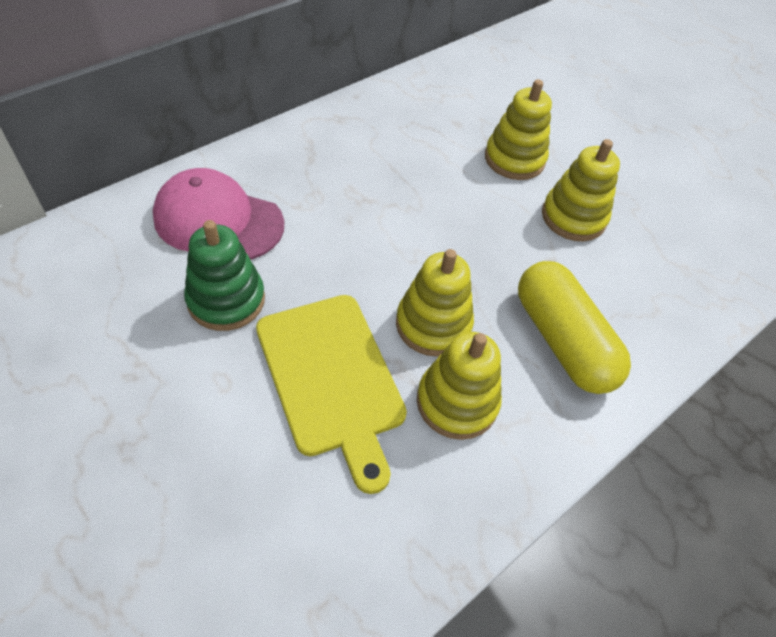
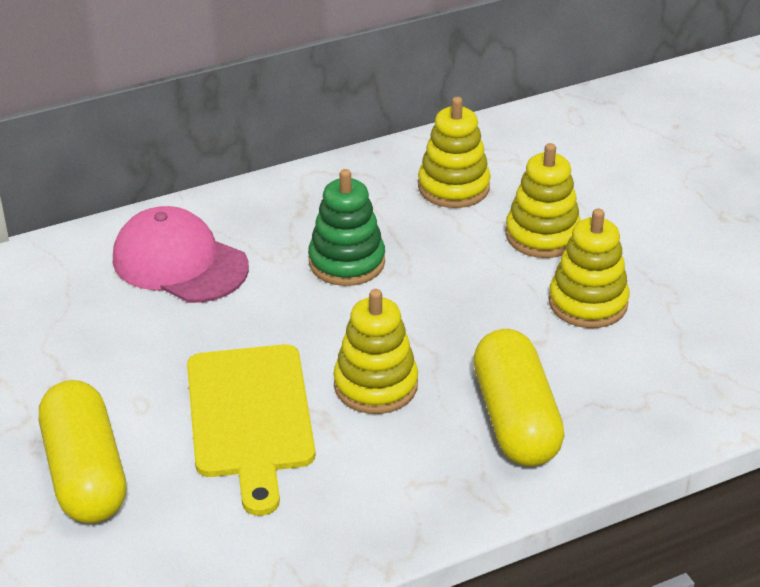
camera: 20 degrees right, 15 degrees down
green stacking toy [184,220,265,331] -> green stacking toy moved to [308,169,385,286]
yellow stacking toy [417,332,502,440] -> yellow stacking toy moved to [418,97,491,208]
none -> yellow capsule [39,380,126,523]

